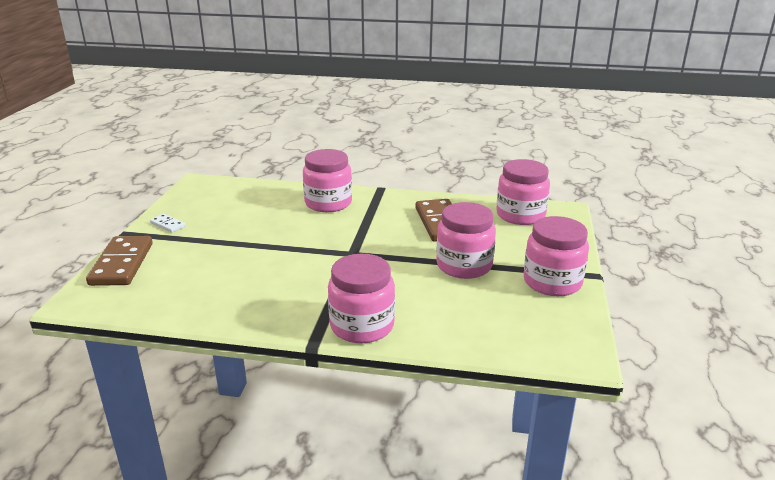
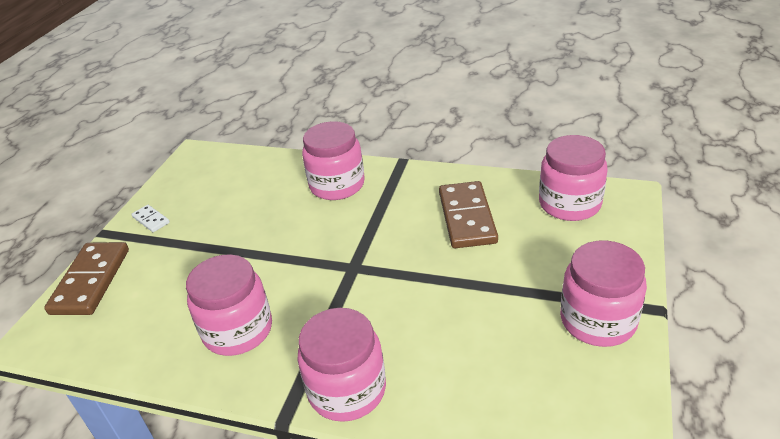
camera: 10 degrees right, 10 degrees up
pink jar [436,202,496,279] -> pink jar moved to [186,254,272,356]

